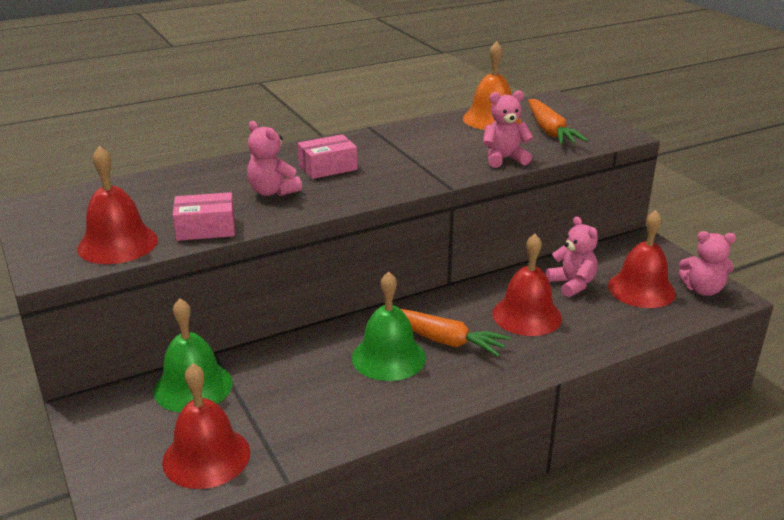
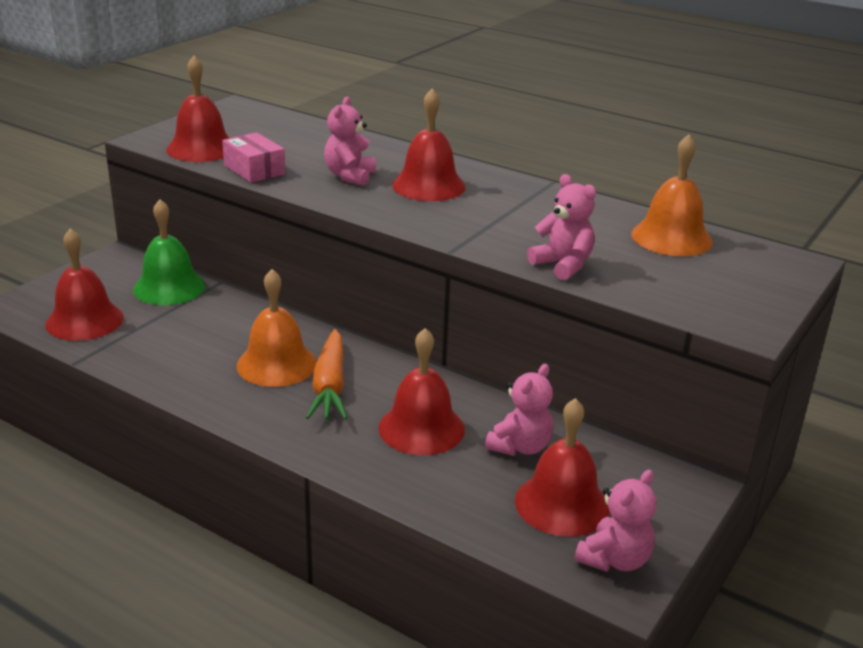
camera: 60 degrees right, 0 degrees up
pink box [298,134,358,179] -> red bell [392,89,466,201]
green bell [352,271,426,381] -> orange bell [237,269,317,387]
orange carrot [528,99,588,144] -> none
pink teddy bear [678,231,736,296] -> pink teddy bear turned 120 degrees counterclockwise [575,469,656,572]

